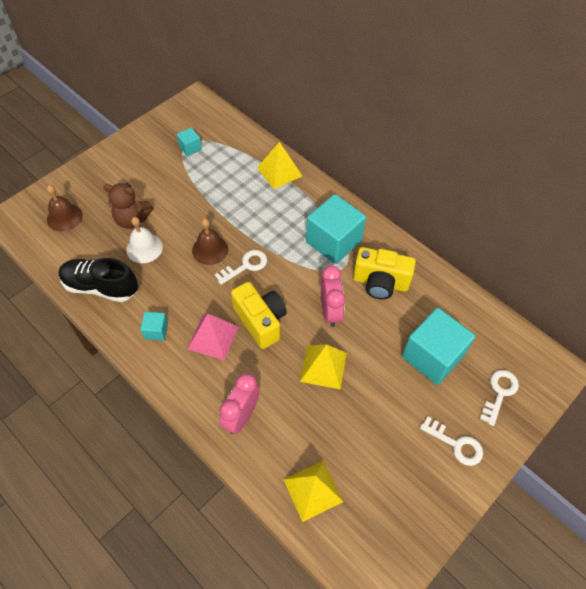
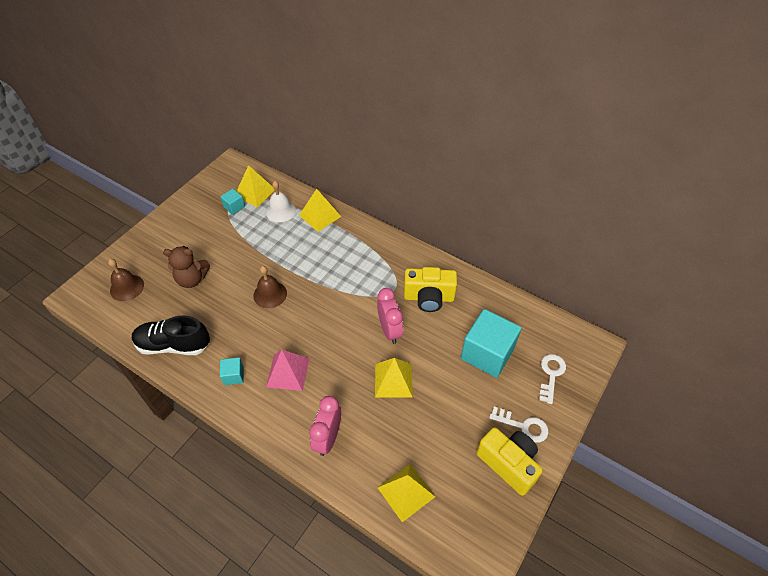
camera: 10 degrees left, 5 degrees down
white bell [126,217,163,263] -> white bell moved to [266,181,296,222]
white key [215,250,267,285] -> none
yellow camera [231,282,287,349] -> yellow camera moved to [476,427,543,496]
turquoise cube [306,194,366,264] -> none
none -> yellow pyramid [237,165,275,207]

